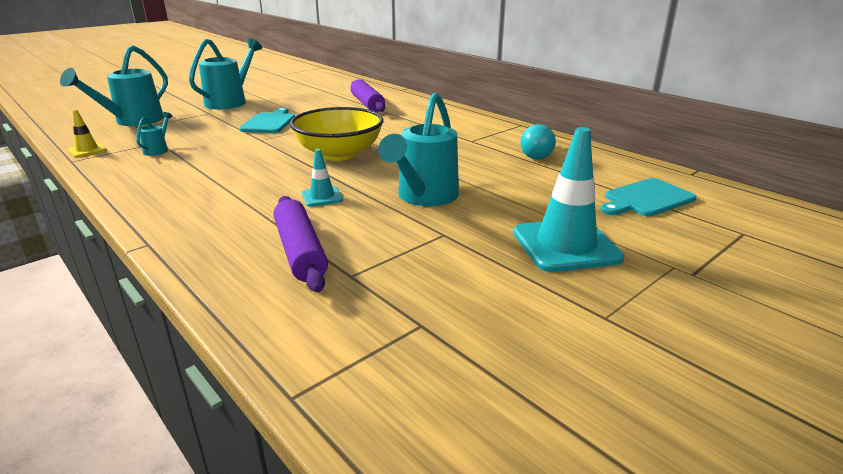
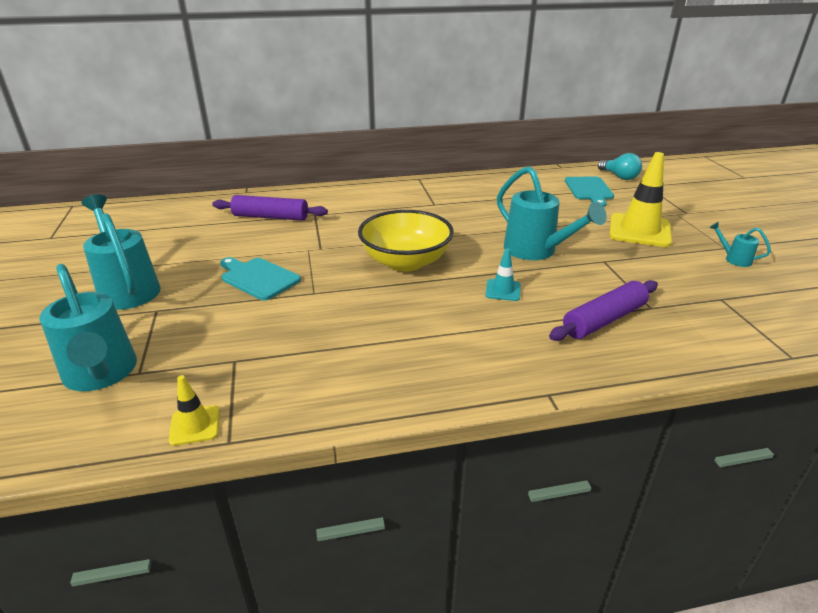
camera: 60 degrees left, 5 degrees up
turquoise watering can [136,112,173,156] -> turquoise watering can moved to [709,222,771,267]
purple rolling pin [274,196,328,292] -> purple rolling pin turned 45 degrees counterclockwise [549,280,658,341]
turquoise traffic cone [513,127,624,272] -> yellow traffic cone [609,152,672,247]
turquoise light bulb [520,124,556,159] -> turquoise light bulb moved to [598,153,642,180]

